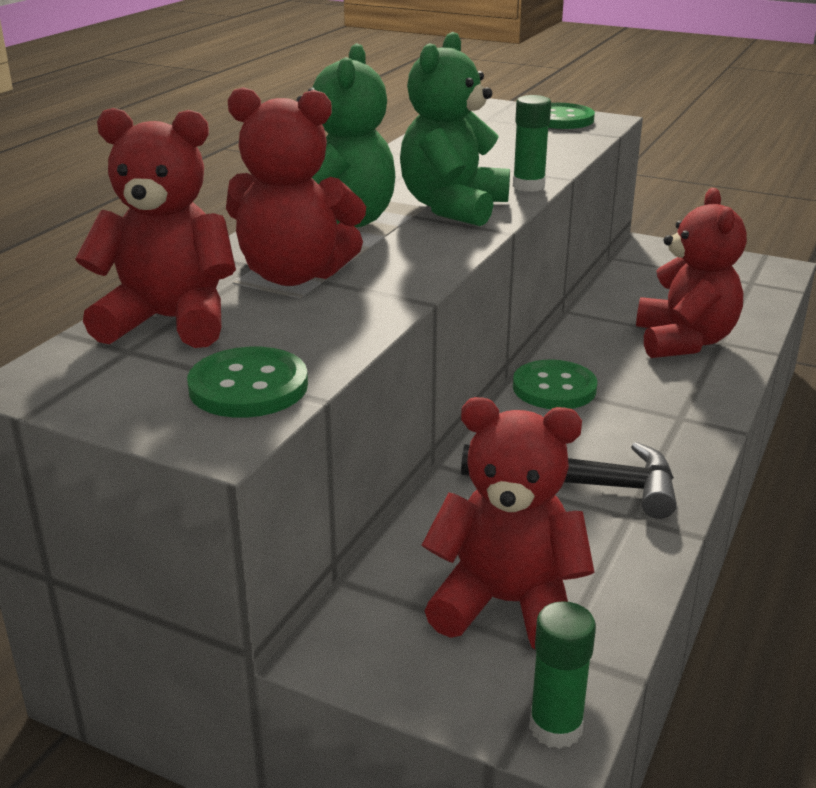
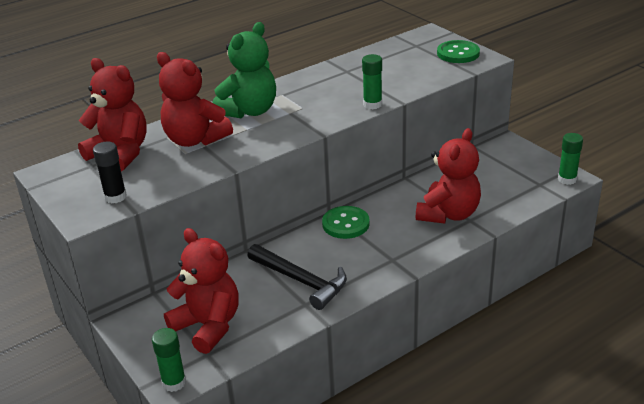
camera: 30 degrees right, 5 degrees up
green button [187,347,308,418] -> black glue stick [93,142,127,203]
green teddy bear [400,32,510,226] -> none
none -> green glue stick [558,133,583,185]

